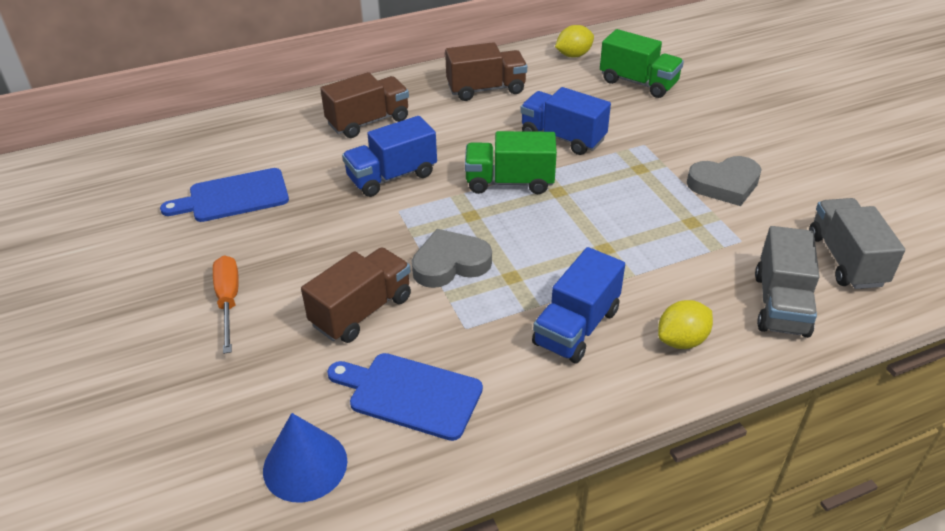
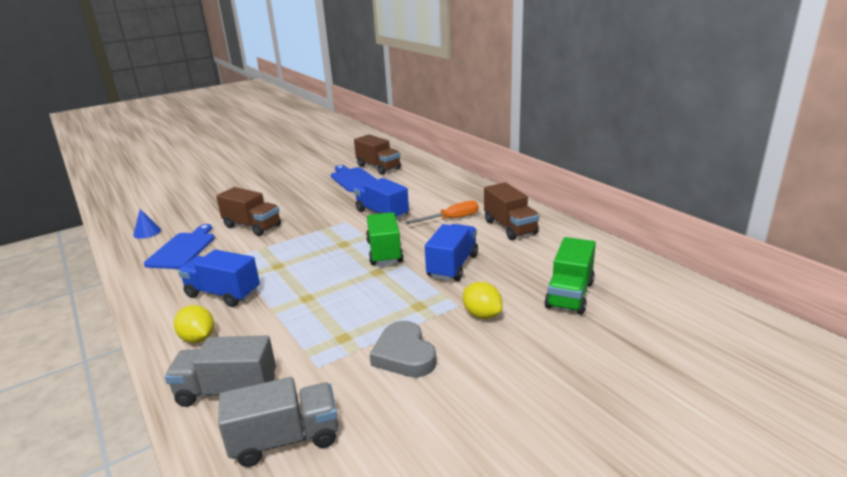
camera: 80 degrees right, 15 degrees down
orange screwdriver [213,255,239,354] -> orange screwdriver moved to [406,201,479,224]
blue cone [263,413,347,502] -> blue cone [133,209,161,239], size x0.63
brown truck [320,72,409,138] -> brown truck moved to [354,135,401,175]
grey heart [412,229,492,288] -> none
yellow lemon [555,25,594,58] -> yellow lemon moved to [463,282,503,319]

